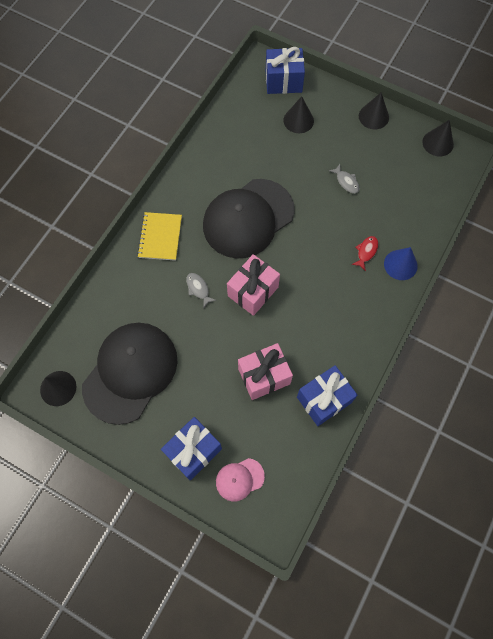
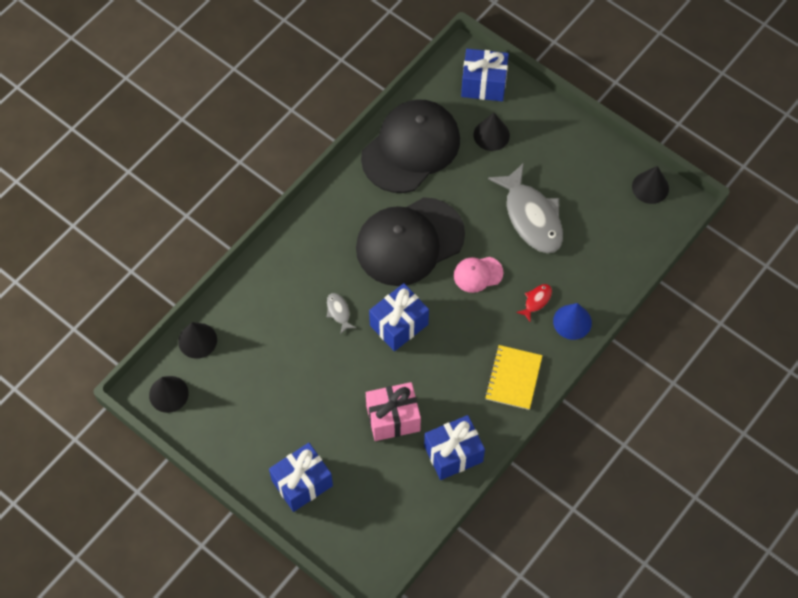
camera: 10 degrees right, 5 degrees down
black cap [82,323,178,425] -> black cap moved to [361,99,460,193]
yellow notebook [137,212,182,261] -> yellow notebook moved to [485,345,543,410]
pink cap [216,458,265,502] -> pink cap moved to [454,257,504,293]
pink gift [227,254,280,316] -> blue gift [369,283,429,351]
grey fish [329,164,360,193] -> grey fish [488,163,563,253], size x2.39
black cone [359,92,389,129] -> black cone moved to [178,322,217,359]

